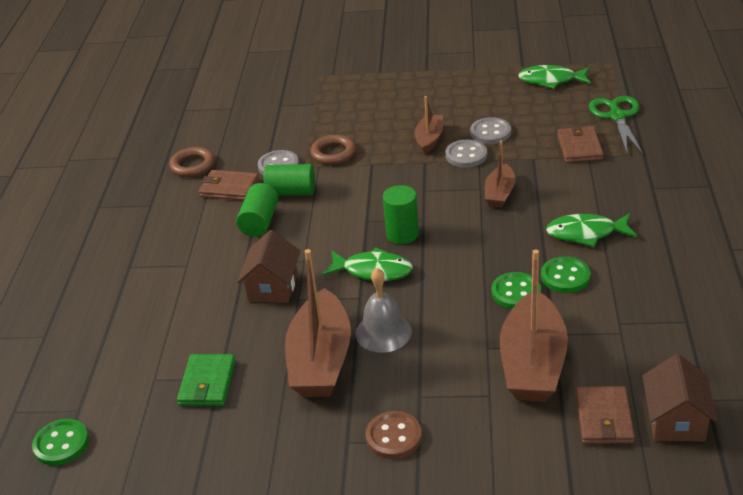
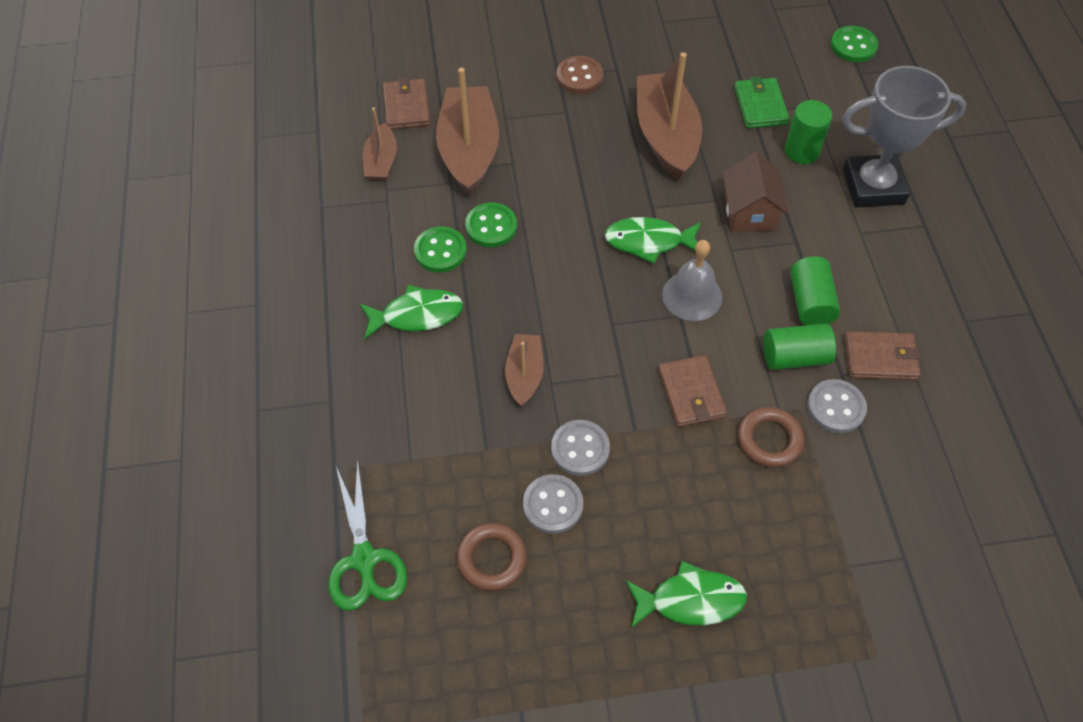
camera: 165 degrees right, 20 degrees up
brown ring [169,147,215,177] -> brown ring moved to [457,523,527,591]
grey bell [355,268,412,353] -> grey bell moved to [662,240,722,321]
green cylinder [383,185,419,244] -> green cylinder moved to [785,100,832,164]
brown boat [415,96,443,154] -> brown boat moved to [363,107,397,182]
green fish [518,65,591,89] -> green fish moved to [625,561,747,628]
brown wallet [557,125,604,163] -> brown wallet moved to [658,355,727,427]
brown house [642,354,717,441] -> none
none -> grey trophy [842,66,966,208]

